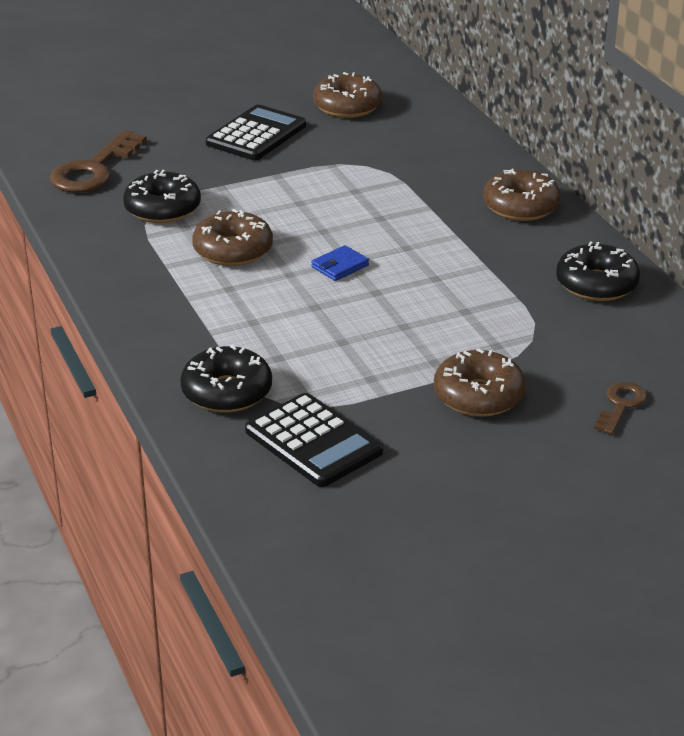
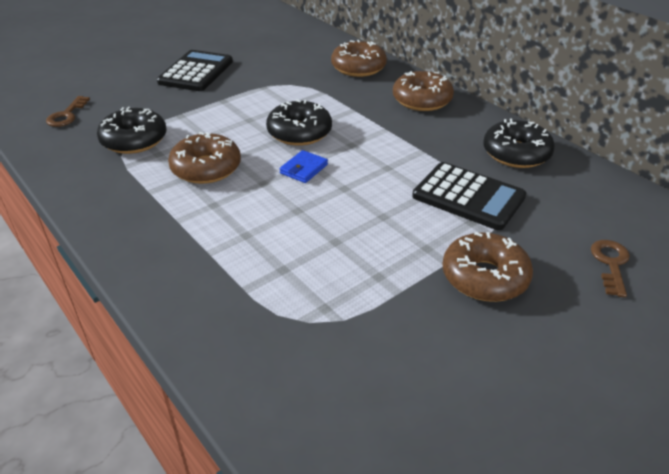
camera: 15 degrees left, 5 degrees up
brown key [50,130,147,193] -> brown key [46,96,90,127], size x0.54
black donut [180,345,272,413] -> black donut moved to [266,99,332,146]
black calculator [245,393,383,487] -> black calculator moved to [412,162,526,230]
brown donut [313,72,382,118] -> brown donut moved to [331,40,387,77]

